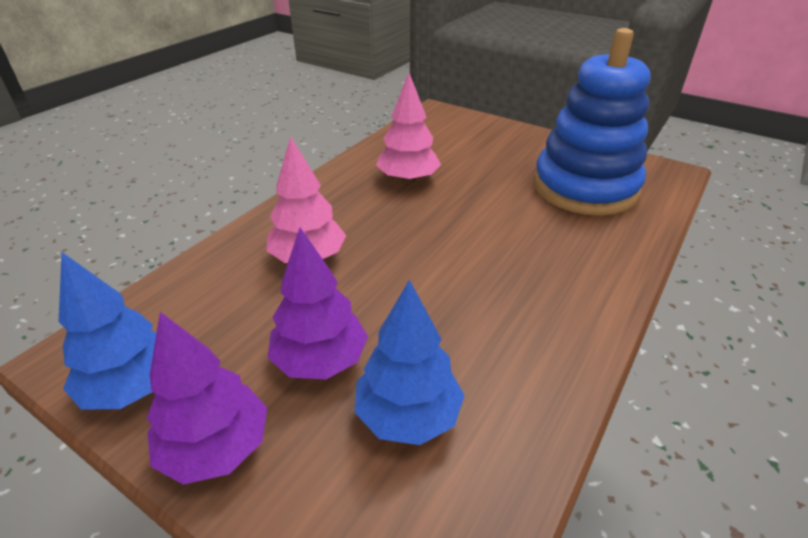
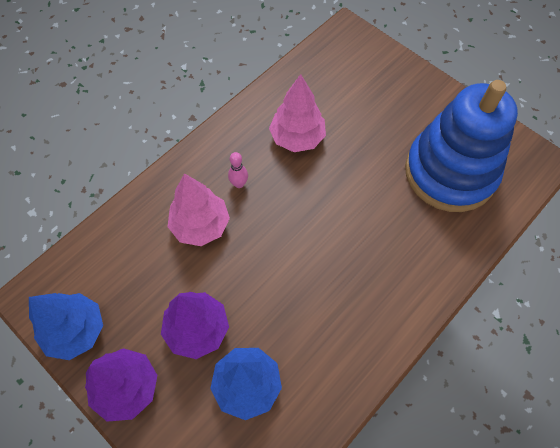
camera: 10 degrees right, 25 degrees up
none -> pink bowling pin [228,152,248,188]

